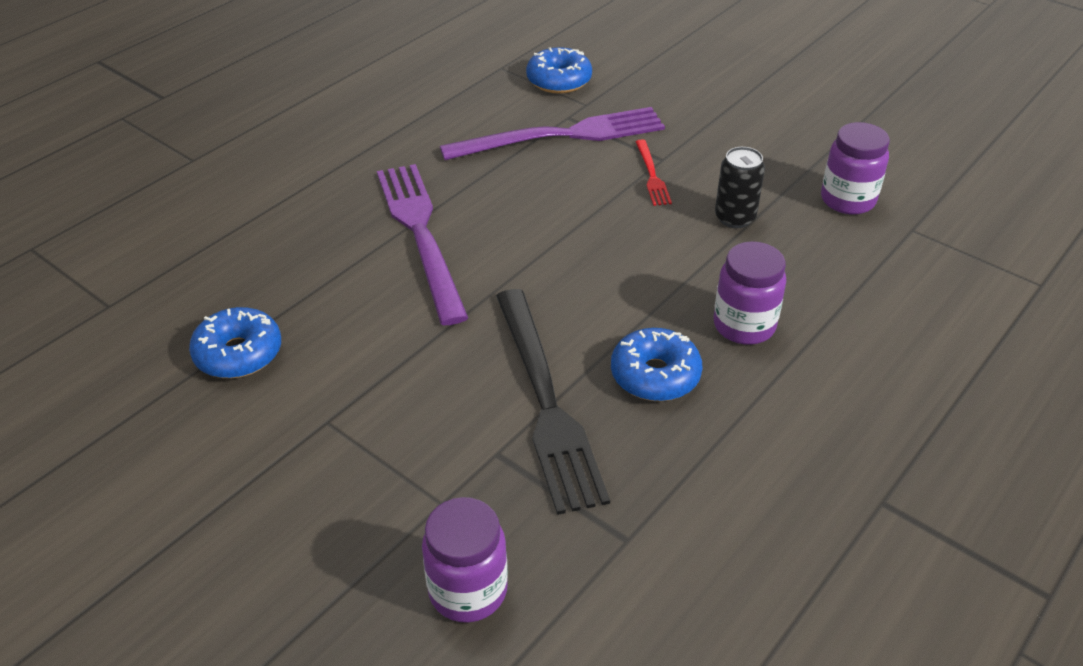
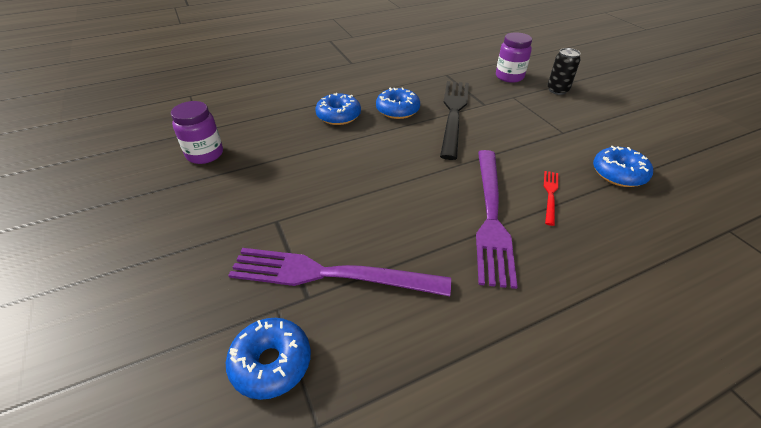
camera: 155 degrees left, 0 degrees up
red fork [635,140,672,206] -> red fork moved to [544,171,558,226]
purple jar [713,241,786,345] -> blue donut [315,93,361,125]
black can [715,147,765,228] -> black can moved to [547,48,581,95]

